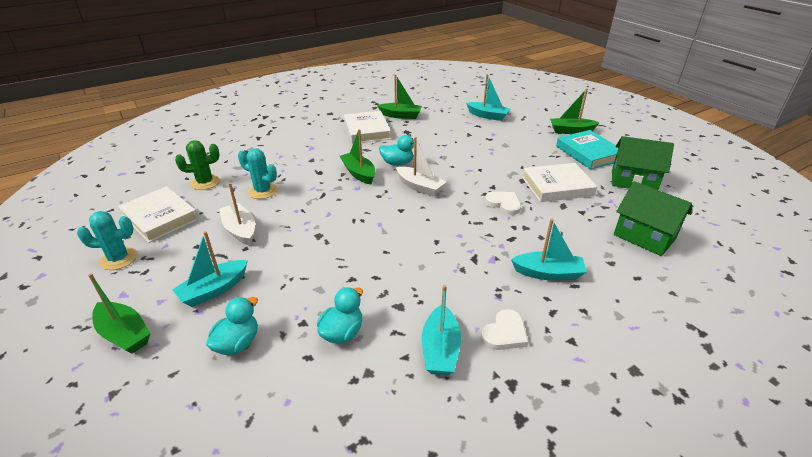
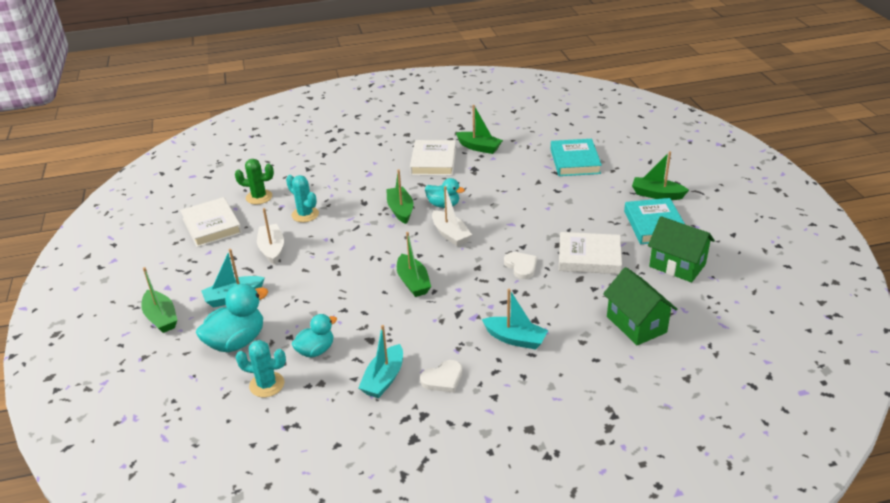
camera: 20 degrees right, 0 degrees up
turquoise cactus [77,211,138,270] -> turquoise cactus moved to [236,340,286,397]
turquoise duck [206,297,258,355] -> turquoise duck [196,284,268,352], size x1.58
turquoise boat [466,74,510,121] -> turquoise book [551,139,602,176]
none -> green boat [397,232,431,297]

